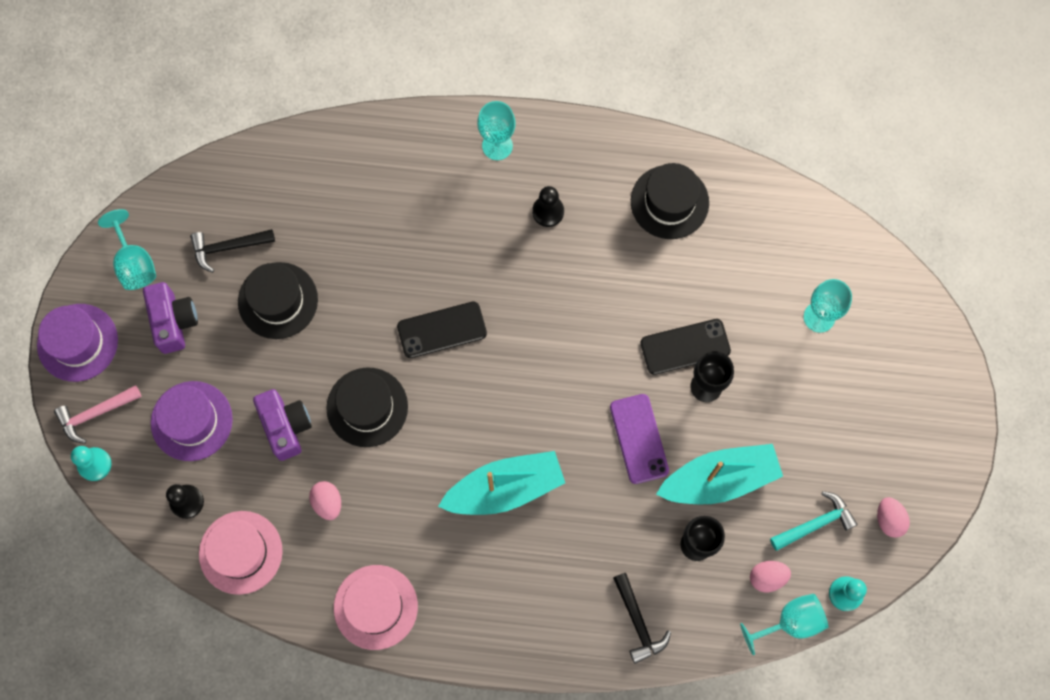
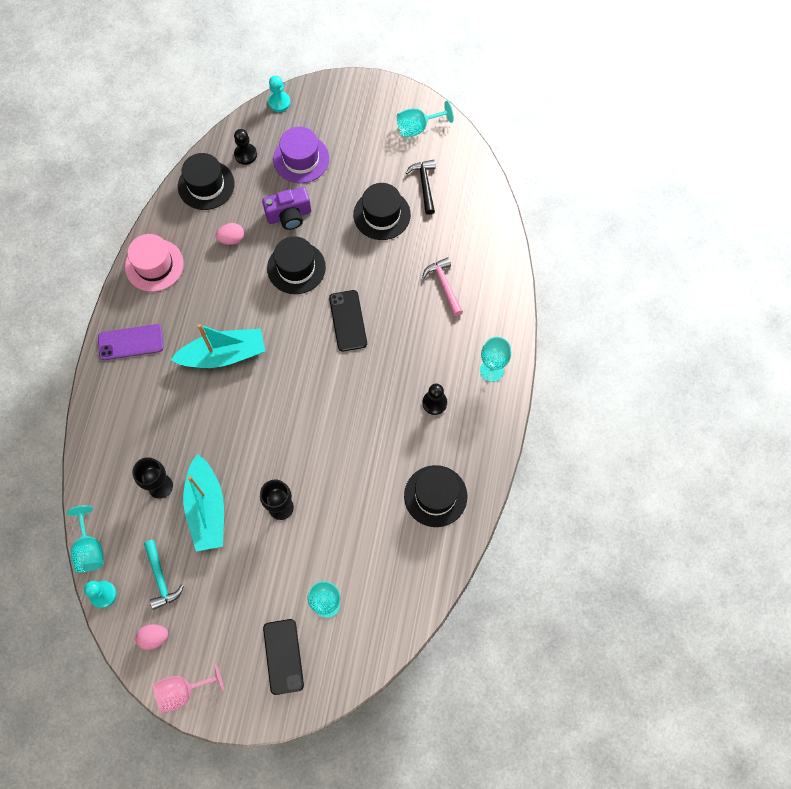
camera: 95 degrees right, 5 degrees down
purple hat [37,304,118,382] -> none
pink hammer [54,385,142,444] -> pink hammer moved to [422,257,463,316]
purple camera [143,282,198,354] -> none
pink hat [199,511,283,595] -> black hat [178,153,235,210]
turquoise boat [438,451,565,515] -> turquoise boat turned 90 degrees counterclockwise [171,324,265,368]
purple phone [610,394,669,484] -> purple phone moved to [98,324,164,360]
black hammer [613,573,671,664] -> none
black phone [640,319,731,375] -> black phone moved to [263,619,304,695]
pink egg [750,561,791,592] -> none
none -> pink goblet [153,664,224,713]

